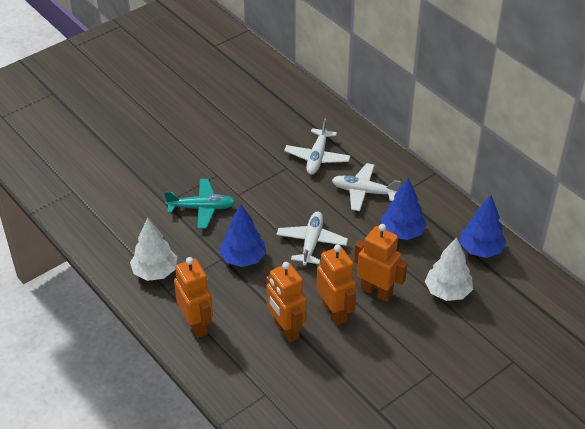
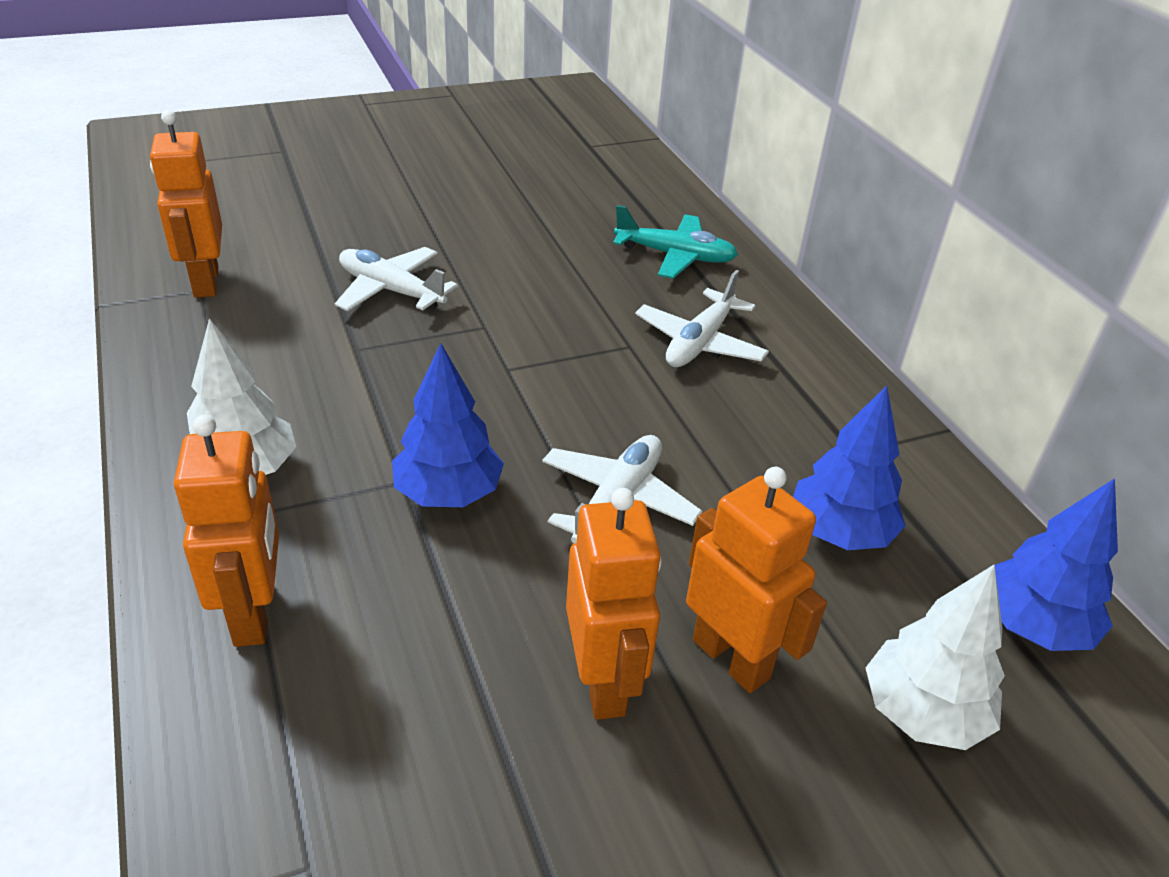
camera: 15 degrees right, 5 degrees down
turquoise plane [164,179,236,229] -> turquoise plane moved to [613,205,738,279]
orange robot [266,262,306,343] -> orange robot moved to [150,110,222,298]
white plane [332,163,401,211] -> white plane moved to [335,247,458,311]

